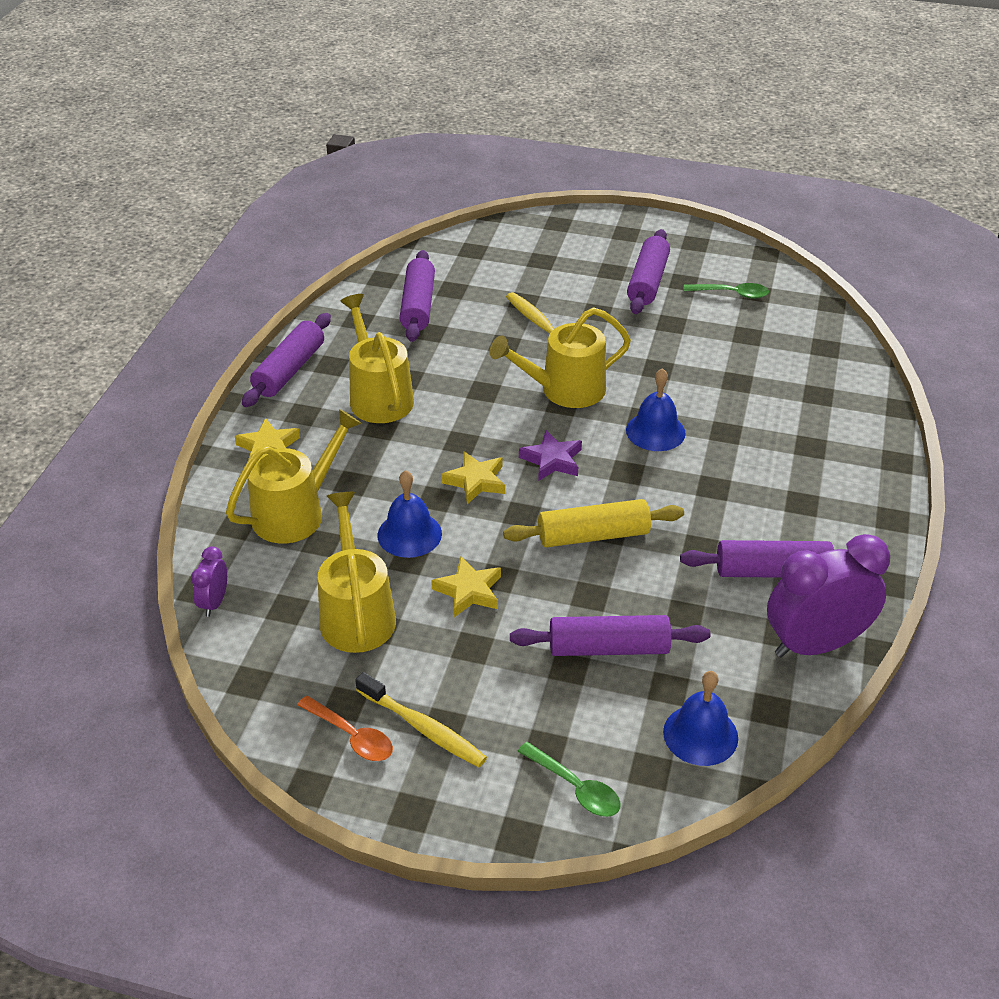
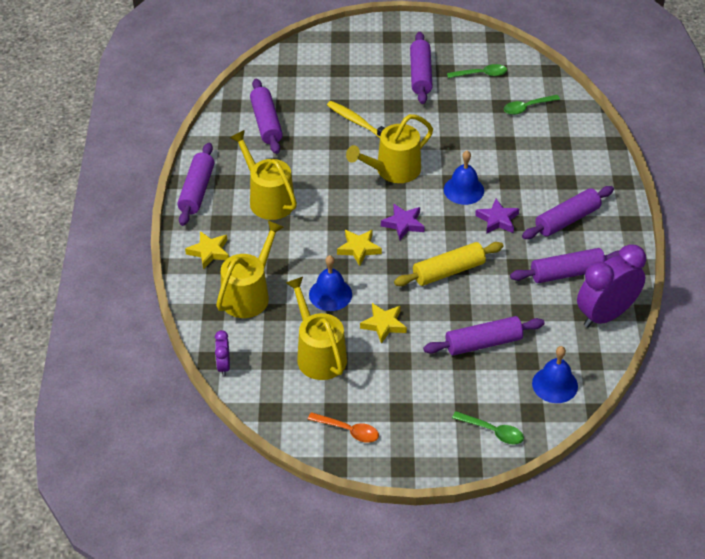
camera: 15 degrees left, 5 degrees up
yellow toothbrush [355,672,487,767] -> none
none -> purple star [475,199,519,234]
none -> green spoon [504,95,560,115]
none -> purple rolling pin [522,186,614,239]

